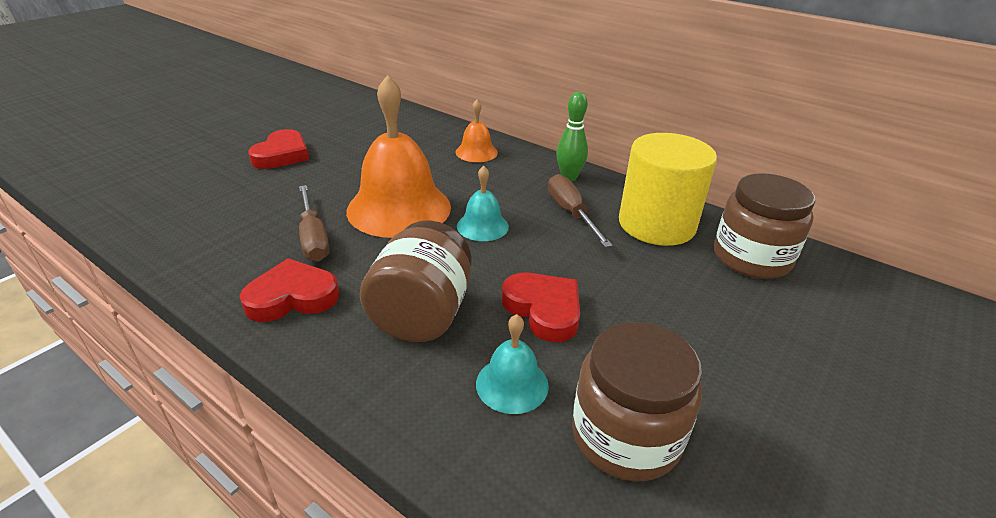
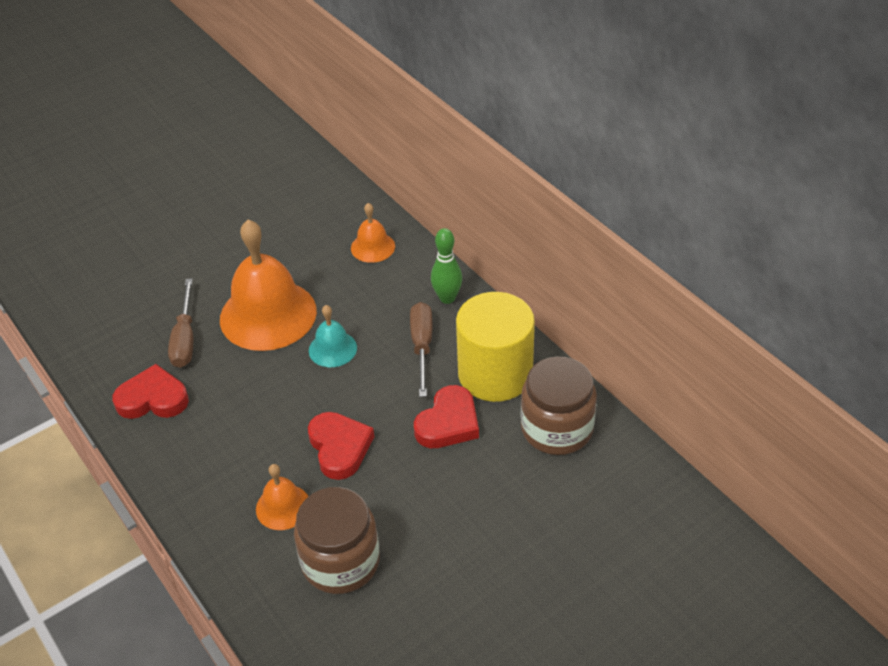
camera: 20 degrees right, 10 degrees up
red heart [248,129,309,169] -> red heart moved to [414,385,479,448]
brown jar [360,220,472,342] -> none
turquoise bell [476,314,549,414] -> orange bell [256,464,308,530]

